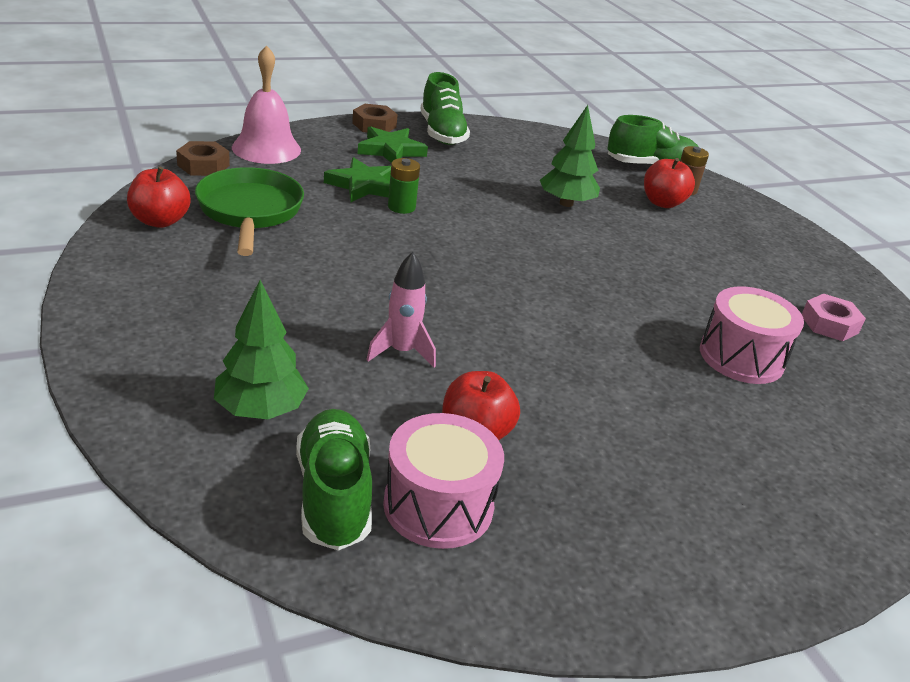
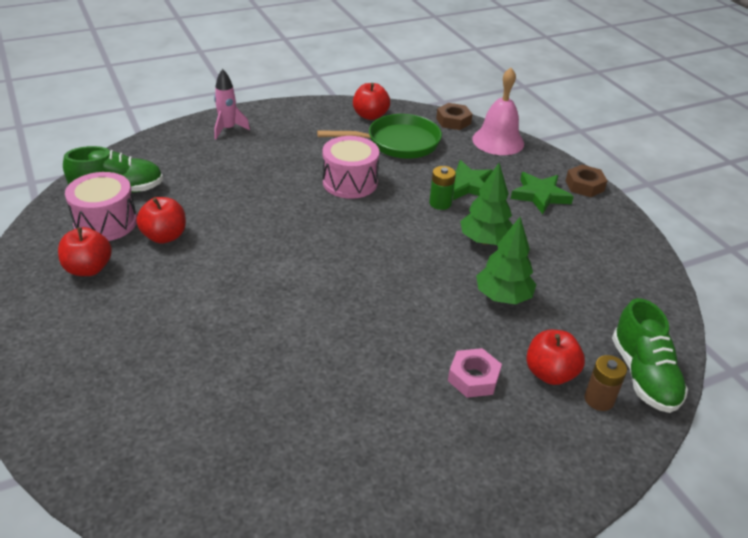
camera: 90 degrees right, 5 degrees up
green tree [214,280,309,419] -> green tree moved to [460,163,513,245]
pink rocket [366,252,436,368] -> pink rocket moved to [214,69,250,139]
green shoe [421,72,470,145] -> none
pink drum [700,287,804,384] -> pink drum moved to [323,136,379,199]
pink nut [802,294,866,341] -> pink nut moved to [448,348,502,398]
none -> red apple [58,227,112,276]

